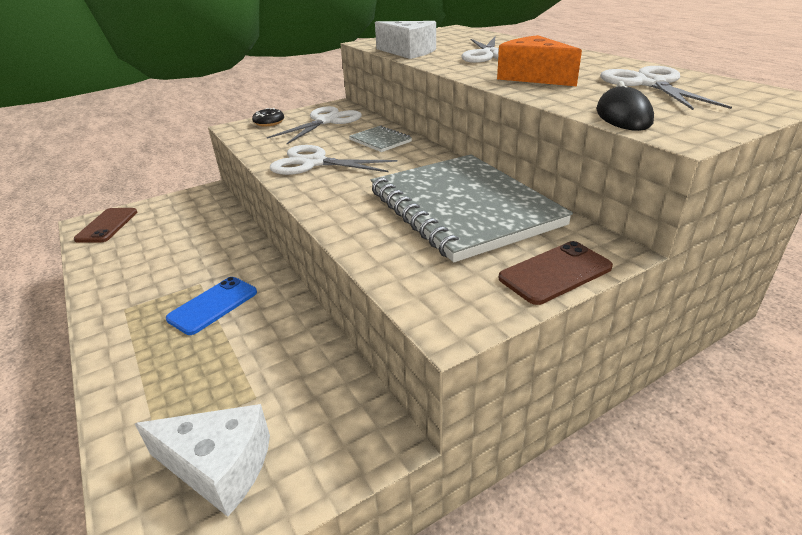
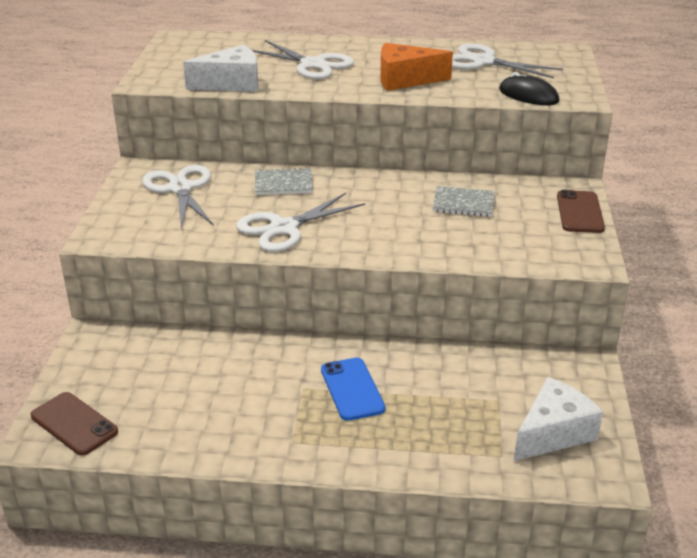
camera: 55 degrees left, 0 degrees up
black donut [252,108,284,127] -> none
grey notebook [371,154,573,262] -> grey notebook [433,186,495,217], size x0.41

